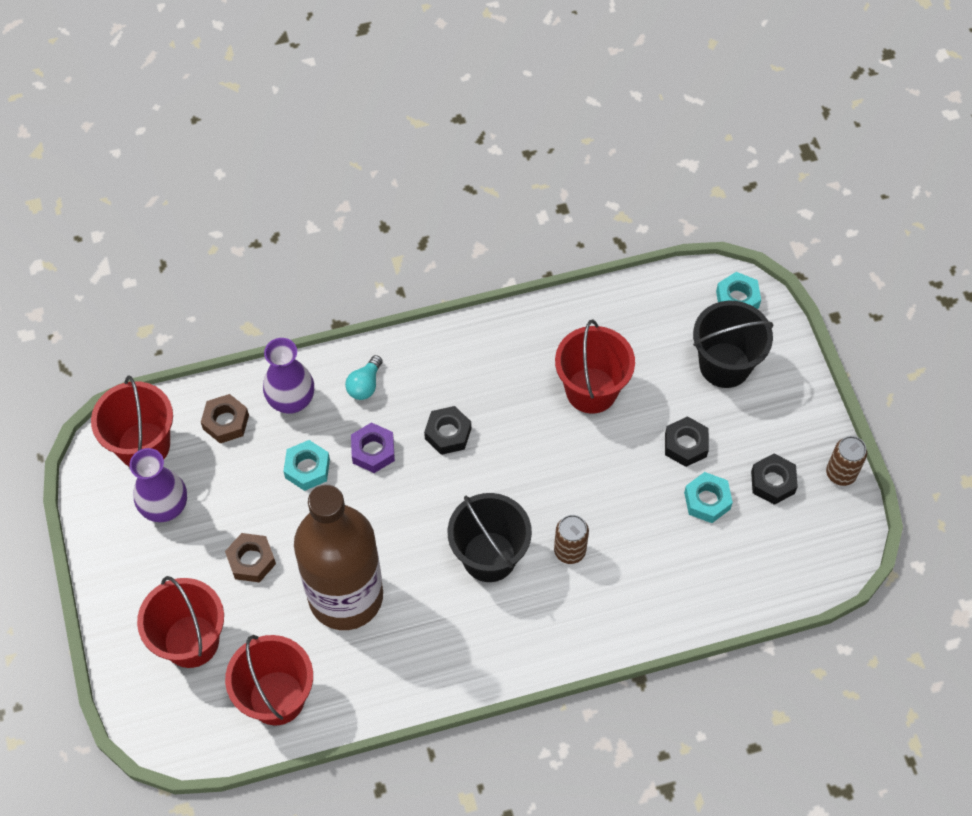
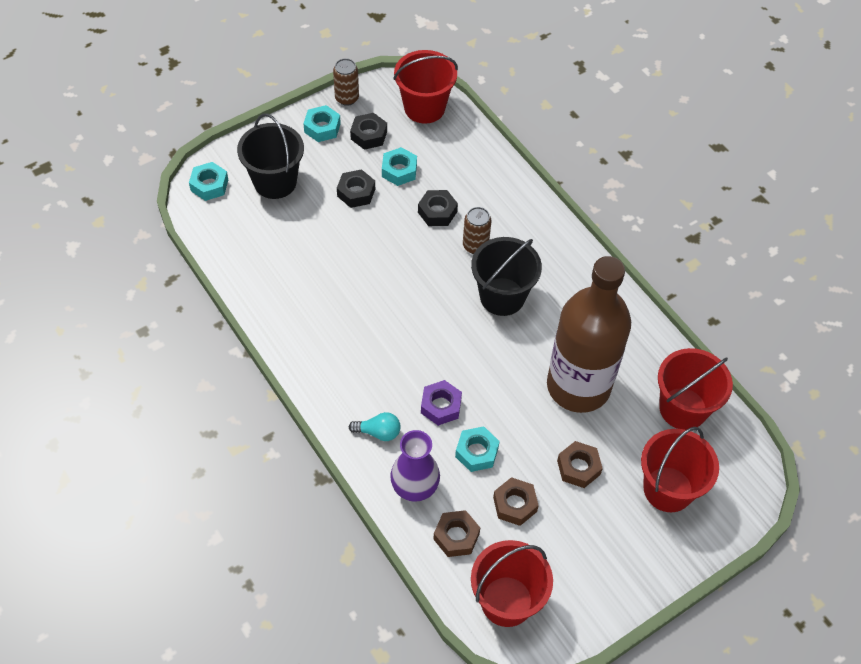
camera: 110 degrees left, 5 degrees down
purple vase [130,448,187,522] -> none
black nut [424,406,471,455] -> black nut moved to [418,190,458,226]
red bucket [555,320,635,414] -> red bucket moved to [393,50,458,124]
none -> turquoise nut [304,105,341,142]
none -> brown nut [493,477,539,526]

